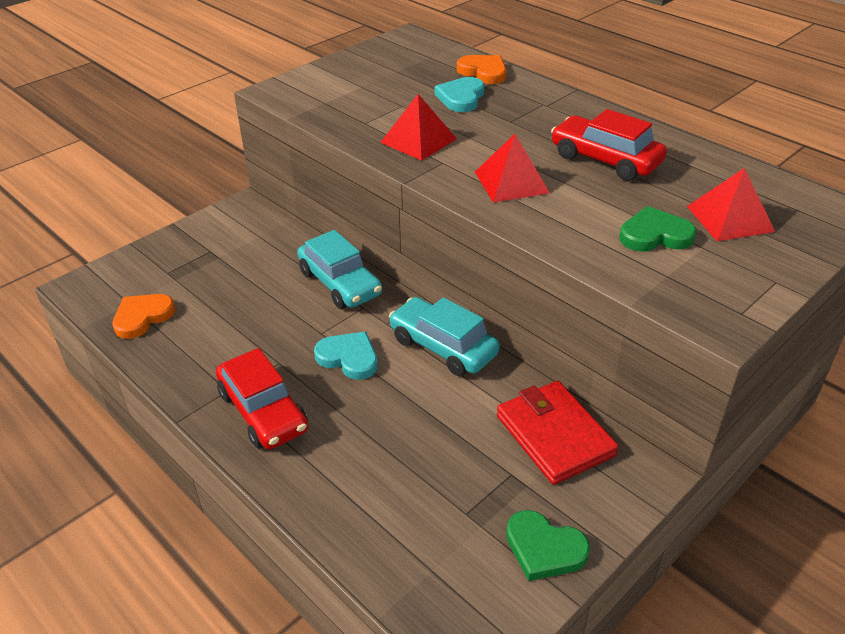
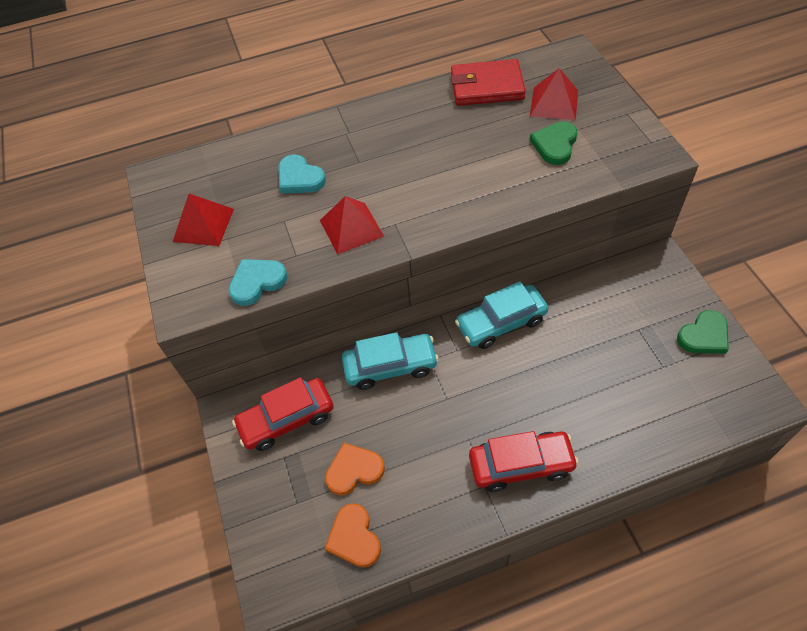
camera: 60 degrees left, 15 degrees up
turquoise heart [314,332,378,380] -> turquoise heart moved to [228,259,288,306]
orange heart [457,55,507,84] -> orange heart moved to [325,443,385,496]
red pyramid [475,134,550,203] -> red pyramid moved to [173,194,234,246]
red wallet [497,381,618,485] -> red wallet moved to [451,59,526,106]
red car [551,109,667,181] -> red car moved to [232,377,334,451]

